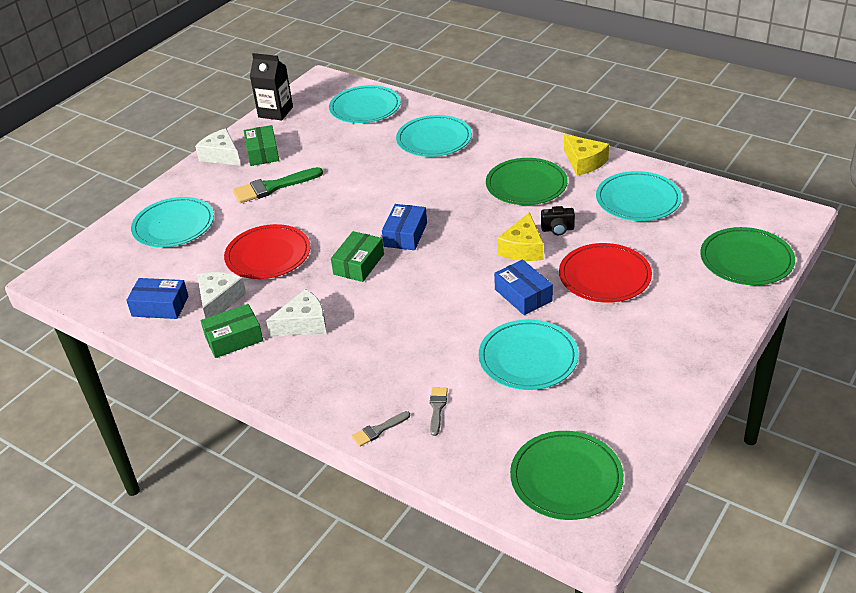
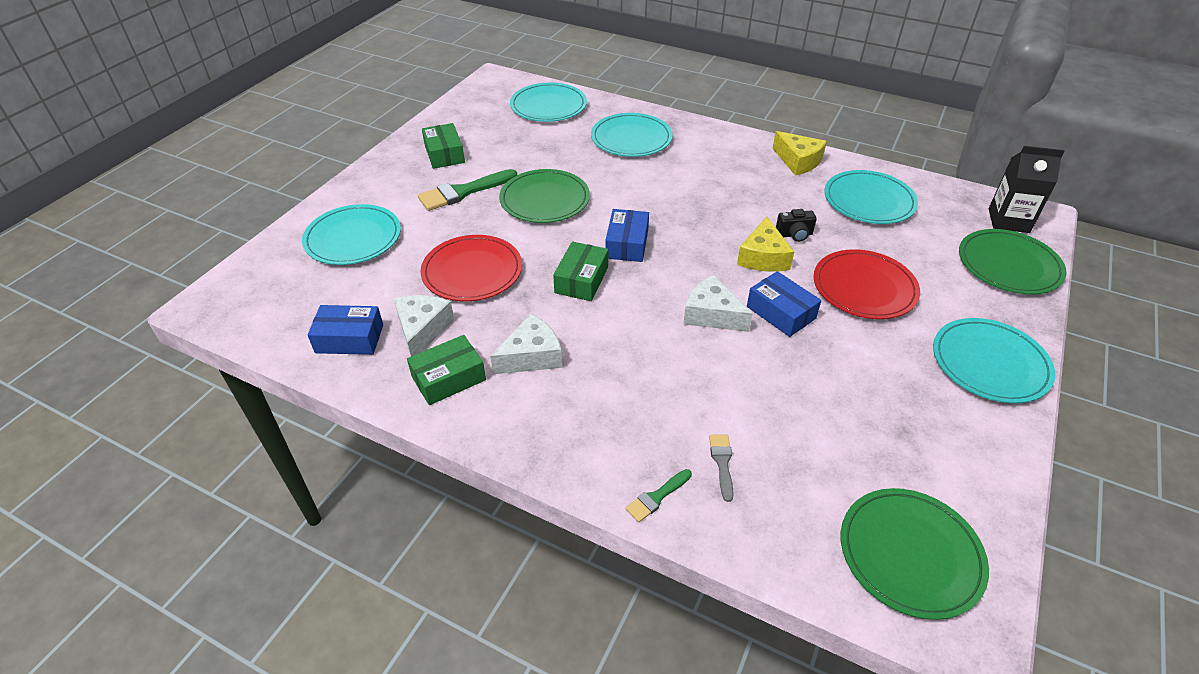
camera: 10 degrees left, 5 degrees up
white cheese [195,129,241,166] -> white cheese moved to [683,275,753,332]
black carton [250,53,293,121] -> black carton moved to [989,146,1064,233]
grey brush [352,411,410,447] -> green brush [625,469,692,522]
turquoise plate [479,320,579,390] -> turquoise plate moved to [933,318,1055,403]
green plate [486,158,568,205] -> green plate moved to [499,169,590,223]

